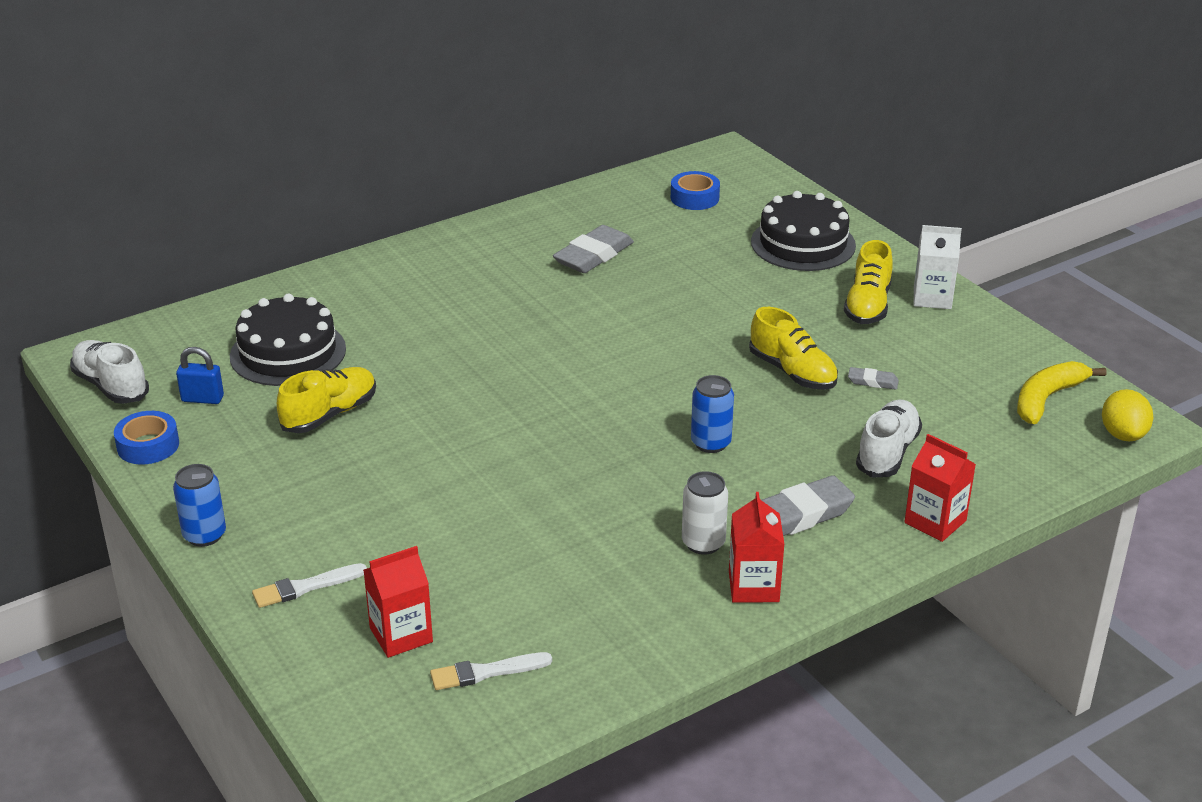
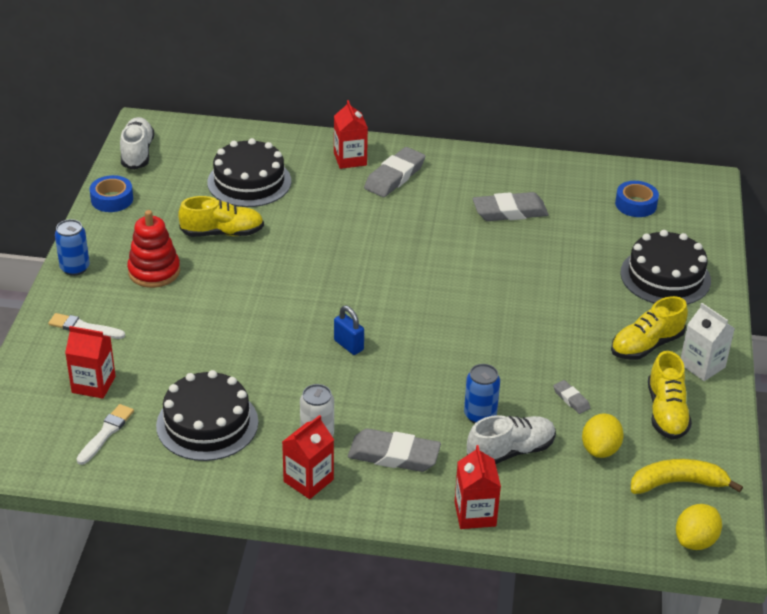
camera: 40 degrees right, 5 degrees up
blue padlock [176,347,224,404] -> blue padlock moved to [334,306,364,355]
white brush [430,652,552,690] -> white brush turned 90 degrees clockwise [77,404,134,465]
blue can [691,375,734,453] -> blue can moved to [464,364,500,423]
yellow shoe [749,307,838,390] -> yellow shoe moved to [648,351,692,440]
none -> red stacking toy [127,210,180,288]
none -> black cake [156,370,258,461]
none -> red carton [334,100,368,169]
none -> grey eraser [364,147,425,197]
none -> yellow lemon [582,413,624,458]

